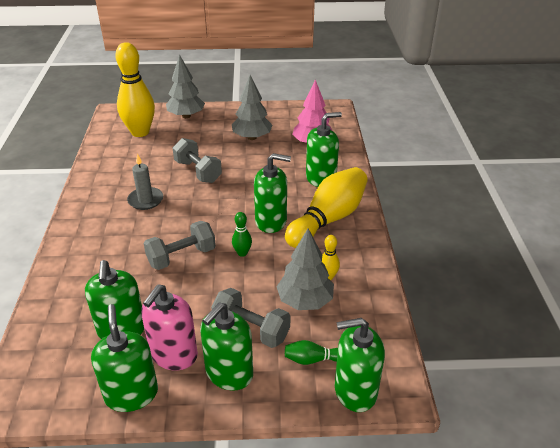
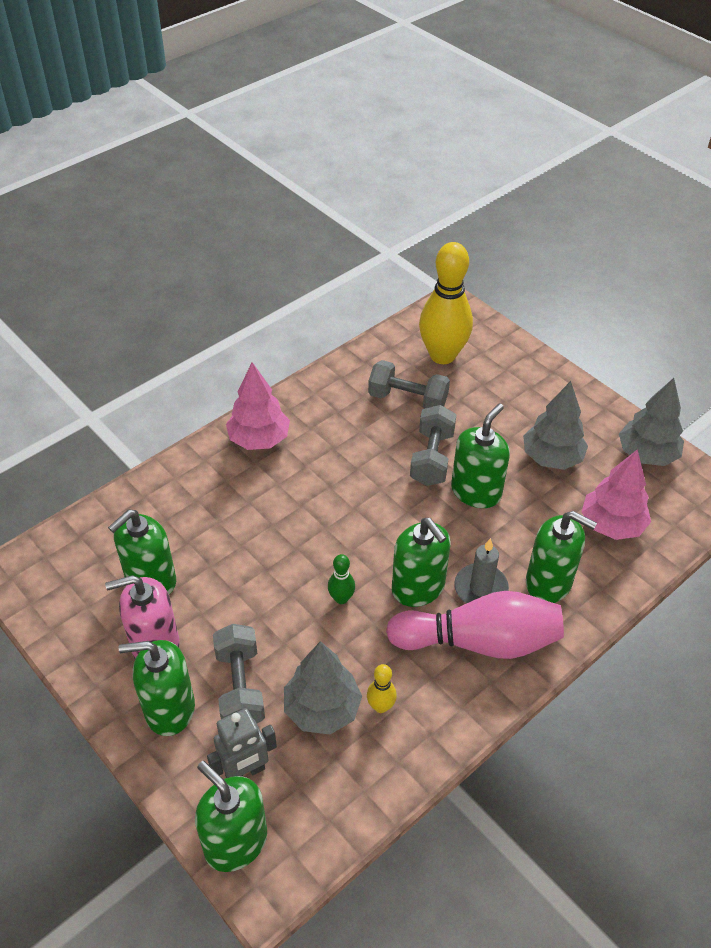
camera: 50 degrees right, 10 degrees up
green soap dispenser [91,304,158,412] -> green soap dispenser moved to [451,403,510,508]
grey candle [127,154,163,210] -> grey candle moved to [454,538,509,603]
grey dumbbell [144,221,216,270] -> grey dumbbell moved to [368,360,450,409]
grey tree [166,54,205,118] -> grey tree moved to [619,378,684,466]
yellow bowling pin [285,167,368,248] -> pink bowling pin [386,591,564,659]
green bowling pin [285,340,338,365] -> grey robot [207,708,277,778]
none -> pink tree [226,362,290,450]

